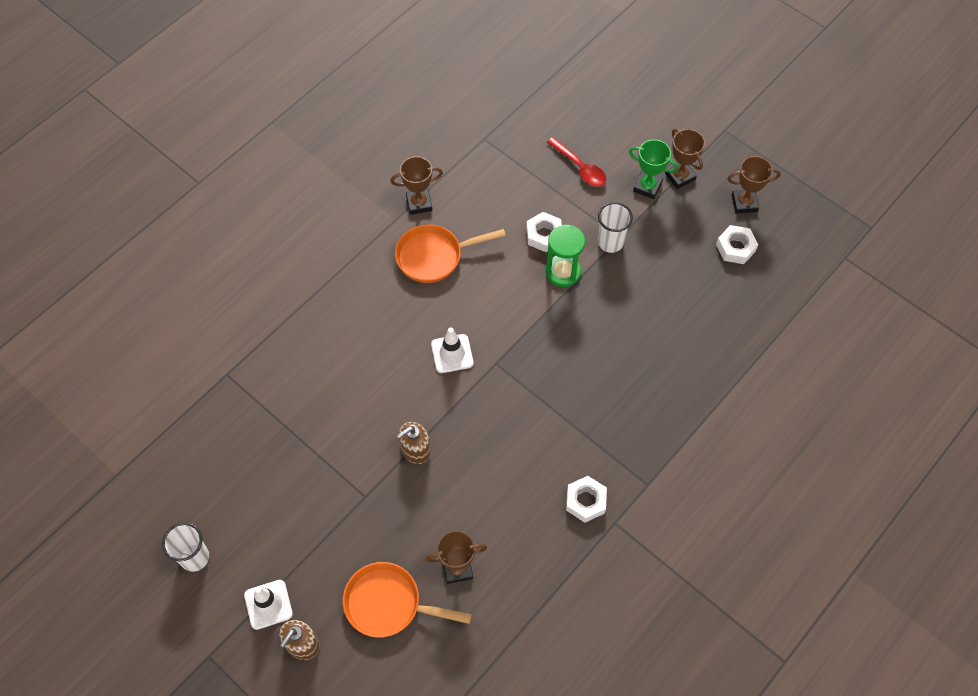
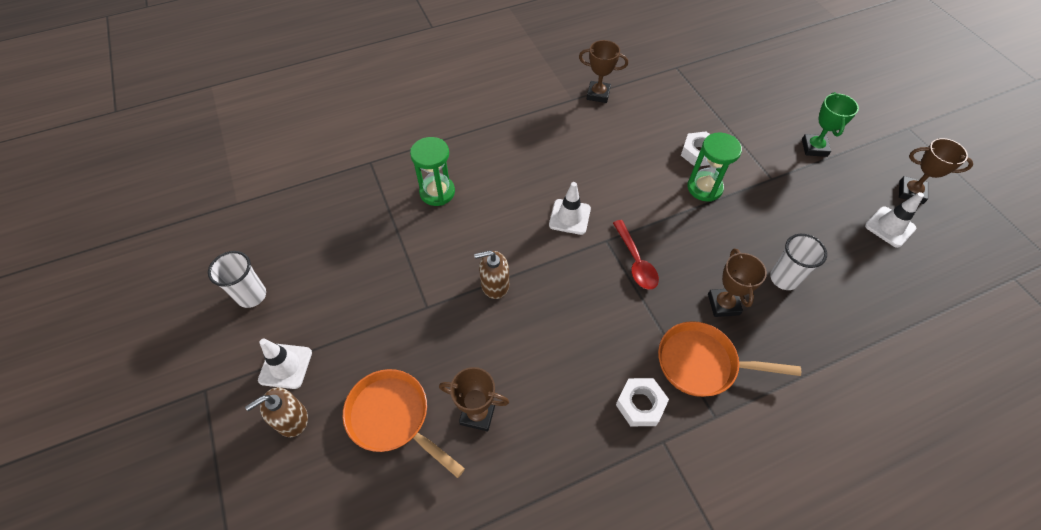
camera: 25 degrees right, 5 degrees down
orange pan [395,224,506,283] -> orange pan moved to [658,321,801,397]
red spoon [547,137,606,187] -> red spoon moved to [613,220,659,290]
white cup [598,202,633,253] -> white cup moved to [770,234,827,290]
green trophy [629,139,678,199] -> green trophy turned 45 degrees clockwise [802,92,859,157]
brown trophy [665,129,705,189] -> brown trophy moved to [708,248,767,317]
white nut [716,225,758,264] -> white traffic cone [865,192,924,248]
none -> green hourglass [410,137,455,206]

